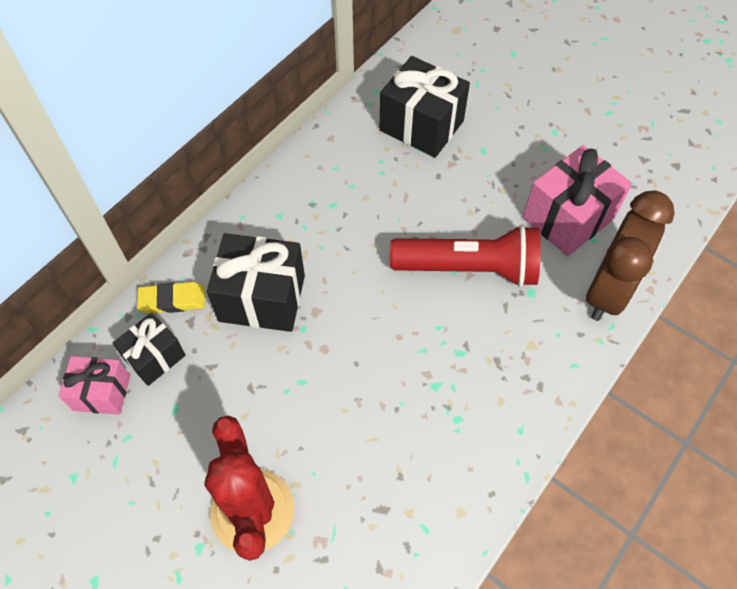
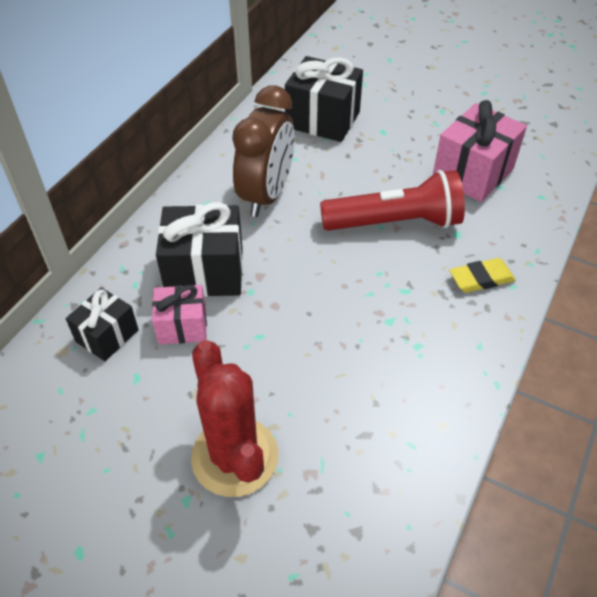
camera: 10 degrees left, 10 degrees down
pink gift [58,356,130,415] -> pink gift moved to [152,285,207,345]
yellow eraser [137,282,205,314] -> yellow eraser moved to [450,258,515,293]
brown clock [586,191,675,321] -> brown clock moved to [232,85,295,217]

